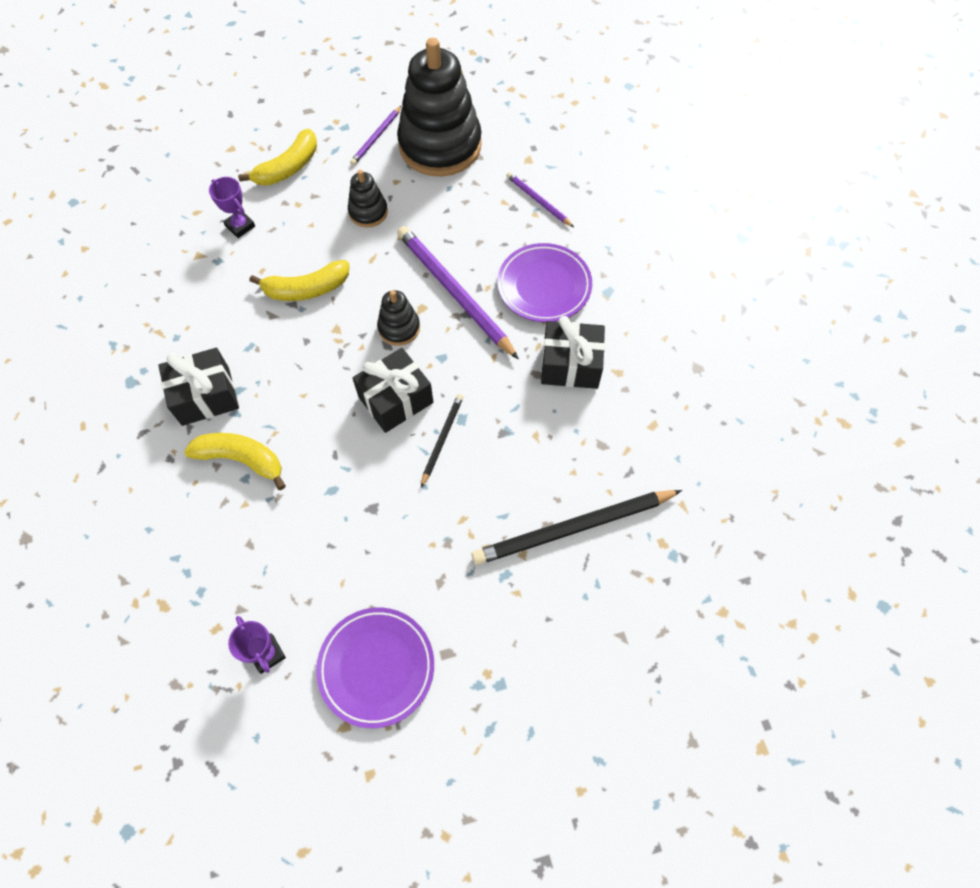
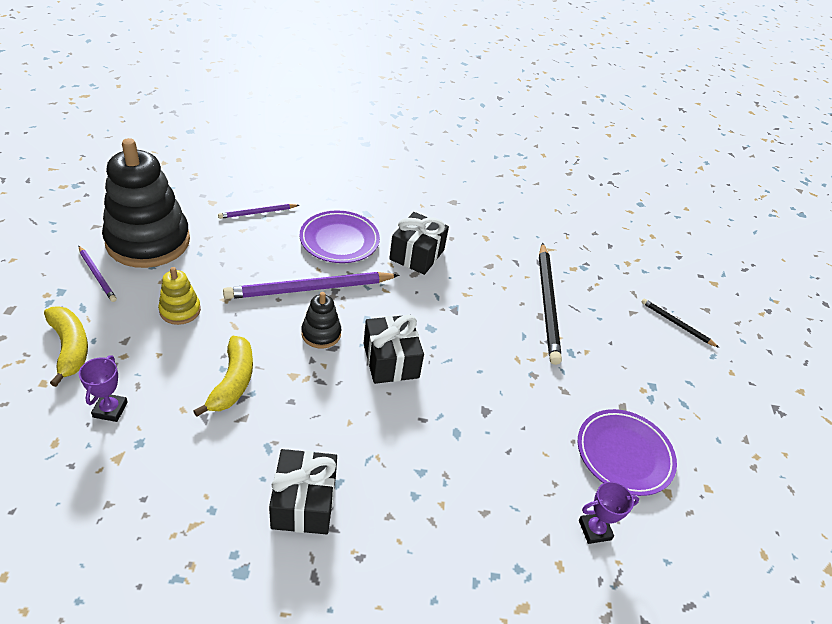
camera: 75 degrees left, 20 degrees down
yellow banana [184,433,286,490] -> none
purple trophy [209,177,255,238] -> purple trophy turned 60 degrees counterclockwise [79,355,128,422]
black stacking toy [348,170,388,228] -> yellow stacking toy [158,267,201,325]
black pencil [421,394,463,487] -> black pencil moved to [641,299,719,348]

